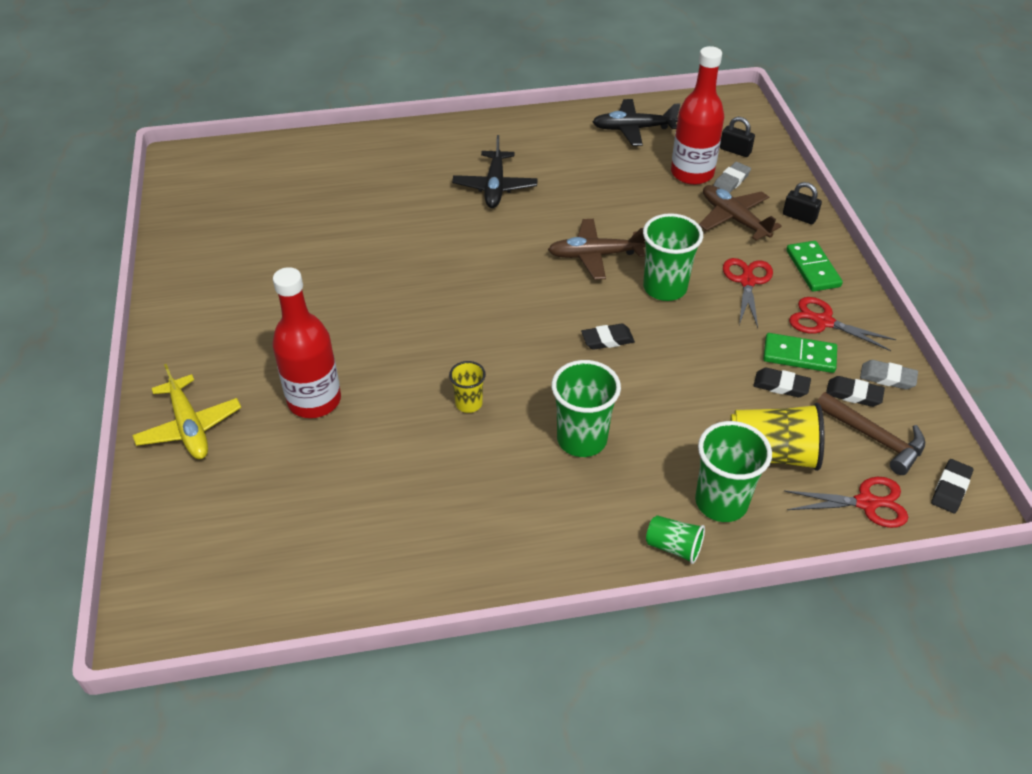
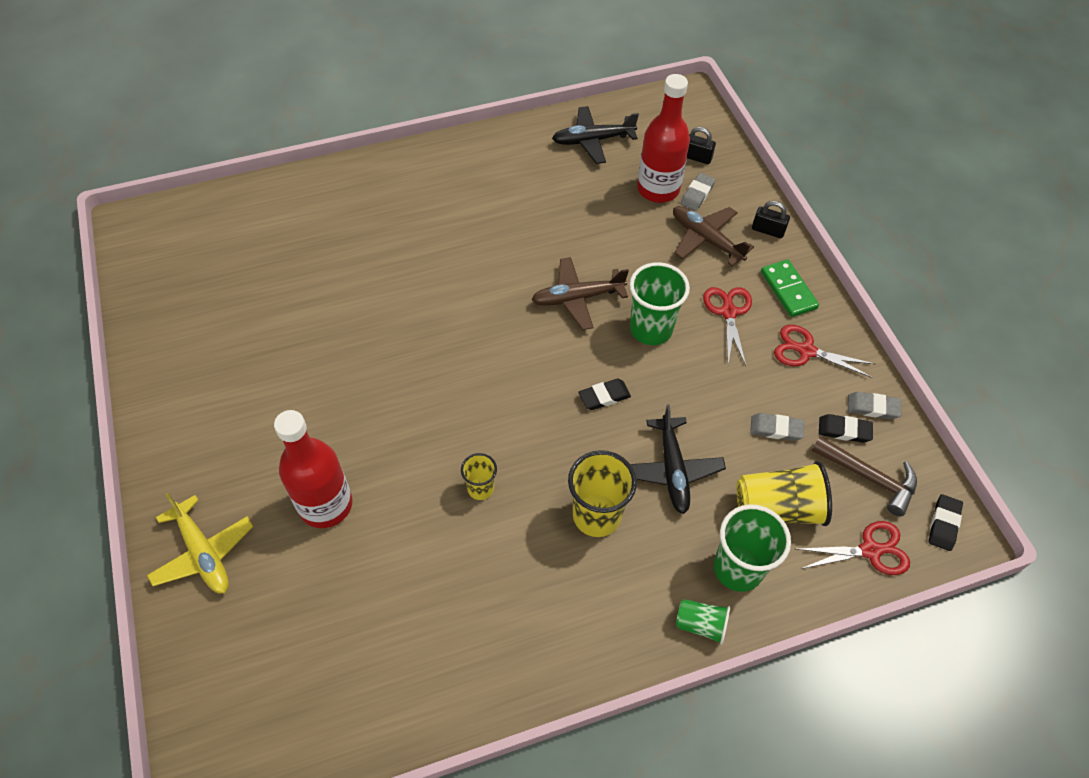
camera: 10 degrees left, 10 degrees up
black plane [452,135,538,208] -> black plane moved to [630,404,726,514]
green cup [551,360,621,457] -> yellow cup [568,450,637,537]
black eraser [753,368,811,397] -> grey eraser [750,413,804,441]
green domino [763,333,837,373] -> none

